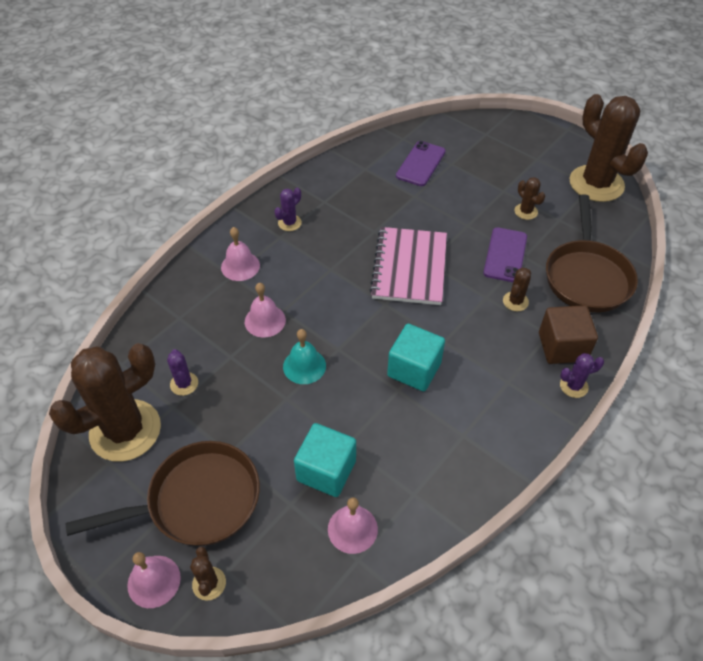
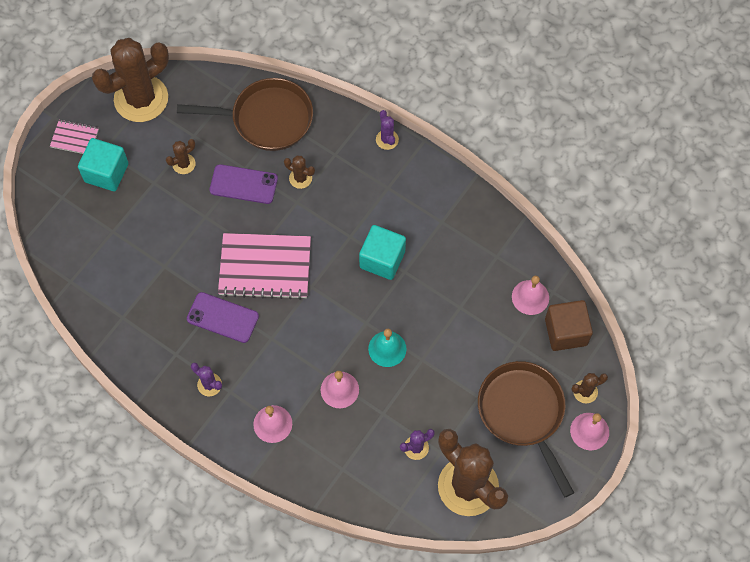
camera: 95 degrees left, 15 degrees up
turquoise cube [294,423,356,497] -> turquoise cube moved to [78,138,128,191]
purple phone [396,141,446,186] -> purple phone moved to [187,292,259,343]
brown cube [539,305,598,364] -> brown cube moved to [545,300,593,351]
none -> pink notebook [50,119,99,154]

